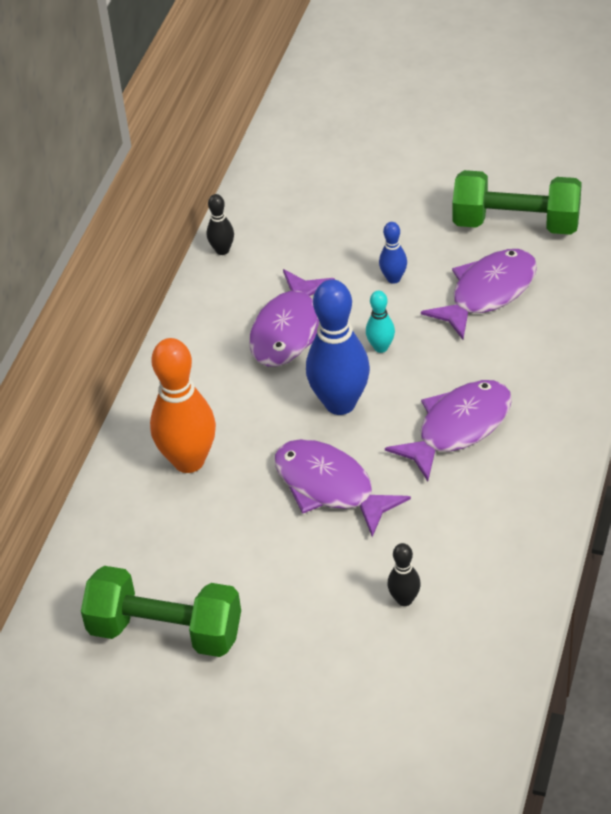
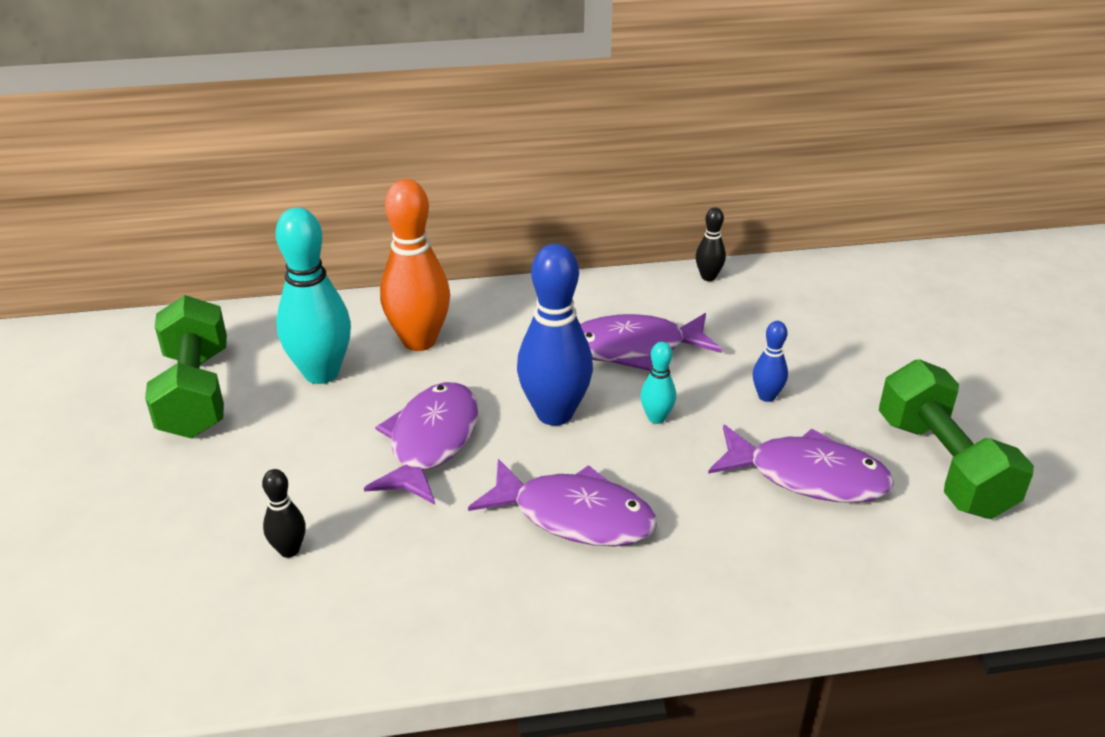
camera: 60 degrees right, 10 degrees down
none -> turquoise bowling pin [276,207,351,384]

